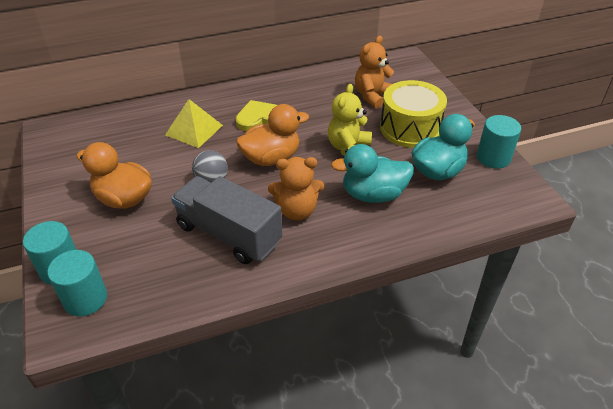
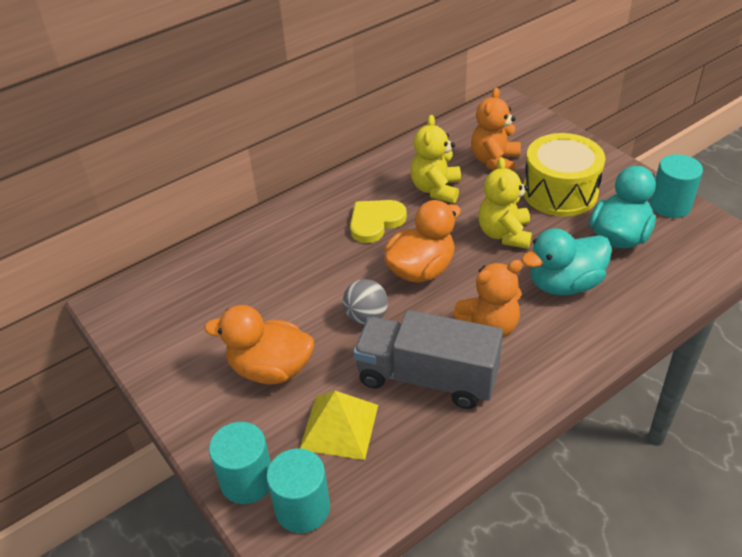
camera: 15 degrees left, 0 degrees up
yellow pyramid [165,99,223,148] -> yellow pyramid moved to [300,391,378,460]
none -> yellow teddy bear [411,115,461,203]

